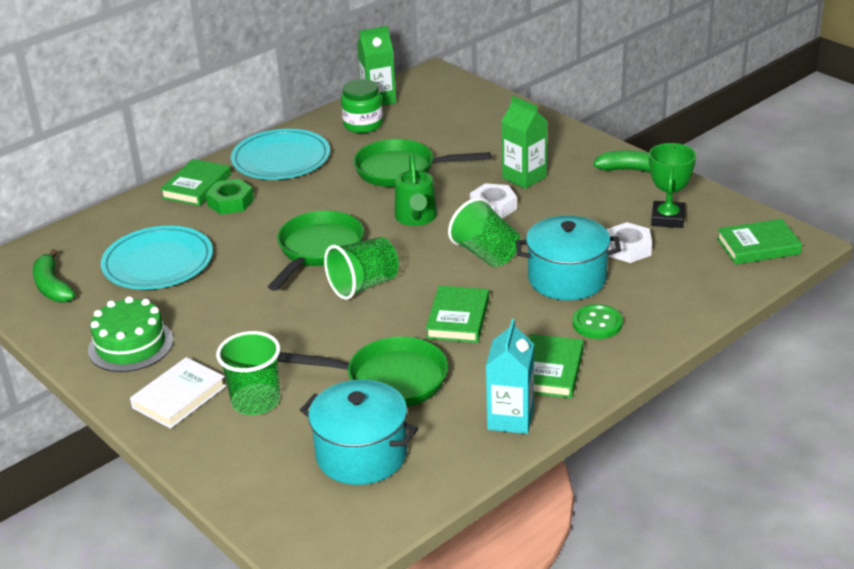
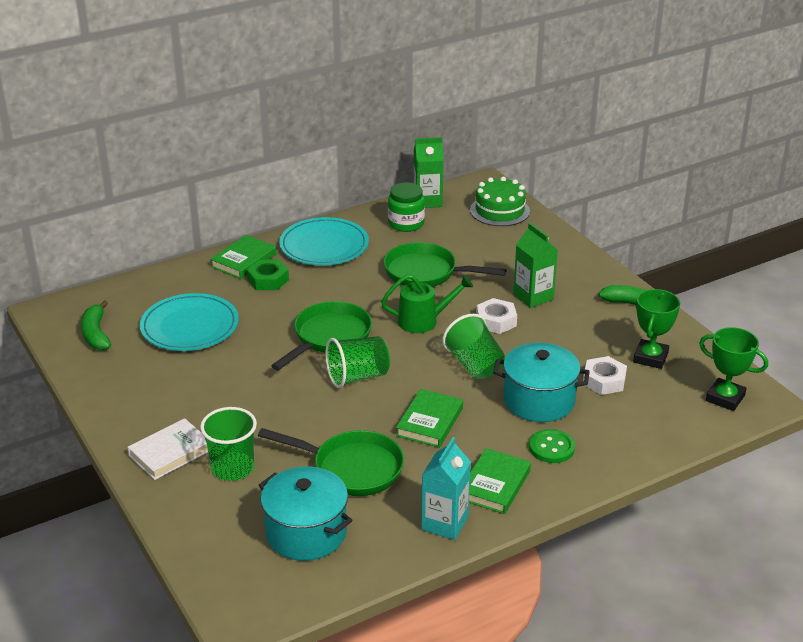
camera: 10 degrees right, 0 degrees up
green cake [88,296,174,372] -> green cake moved to [470,177,530,226]
green watering can [395,154,437,226] -> green watering can turned 105 degrees counterclockwise [381,274,473,333]
green book [717,219,802,264] -> green trophy [699,327,768,411]

